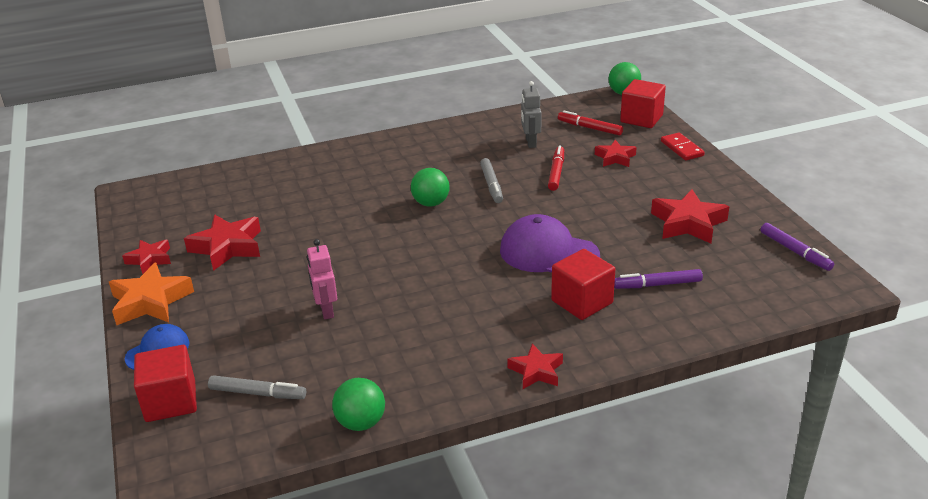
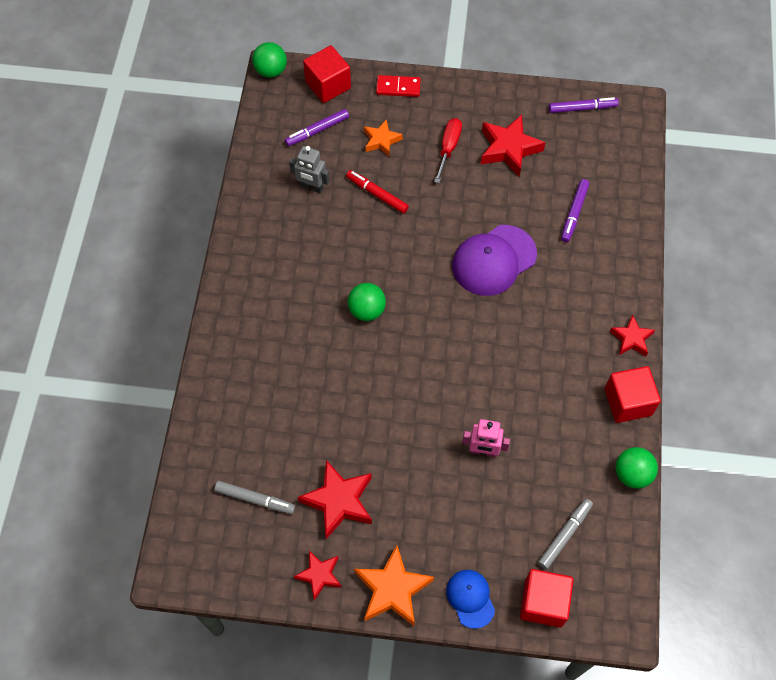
camera: 65 degrees left, 30 degrees up
grey marker [480,158,503,203] -> grey marker moved to [214,481,295,514]
red cube [551,249,615,320] -> red cube moved to [604,366,661,423]
red marker [558,111,623,136] -> purple marker [285,109,349,146]
red star [595,140,637,167] -> orange star [364,119,403,157]
none -> red screwdriver [434,118,462,183]

